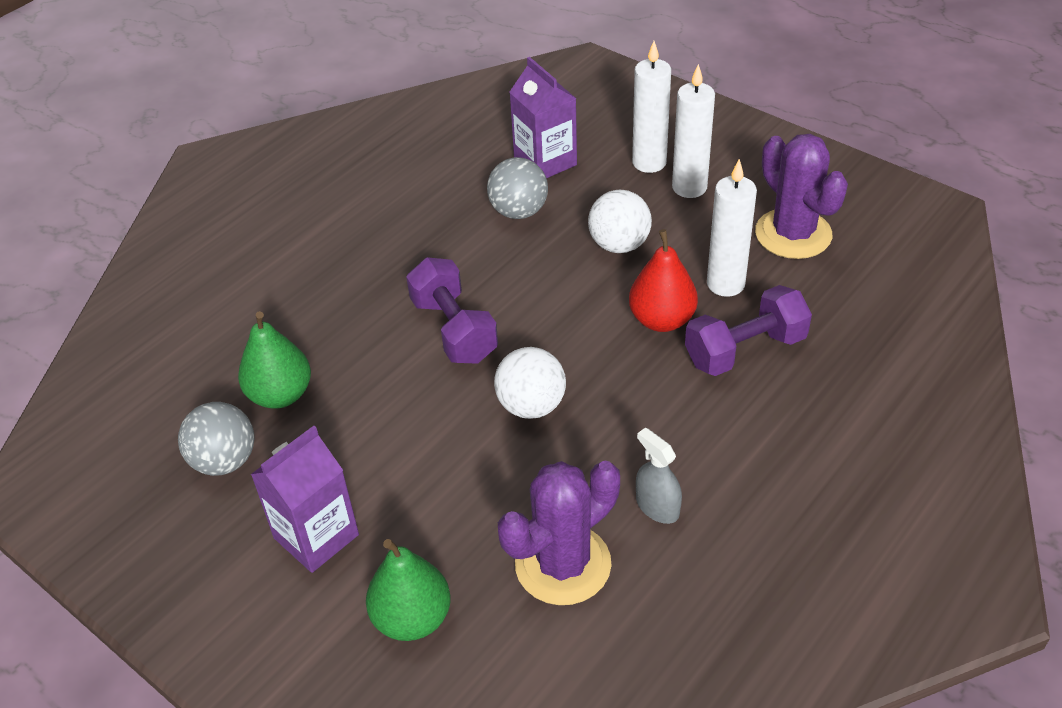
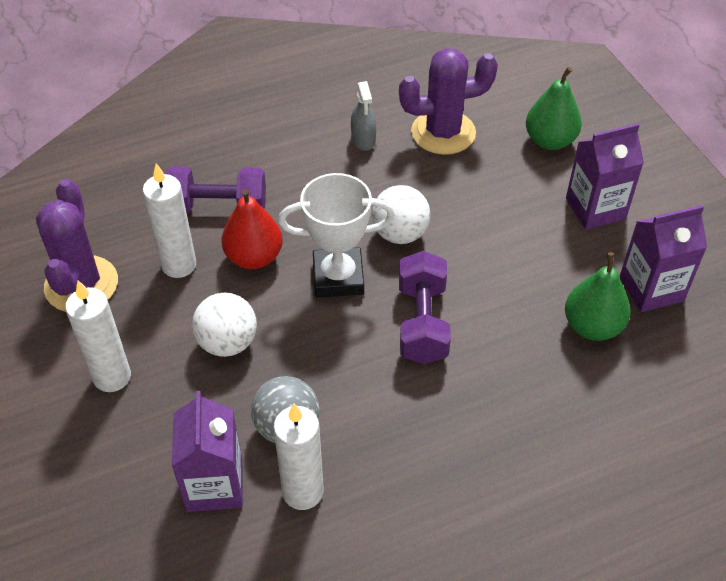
camera: 155 degrees left, 5 degrees up
grey ball [178,402,254,476] -> purple carton [620,205,707,312]
white candle [632,41,671,173] -> white candle moved to [273,403,324,510]
none -> white trophy [278,173,395,297]

